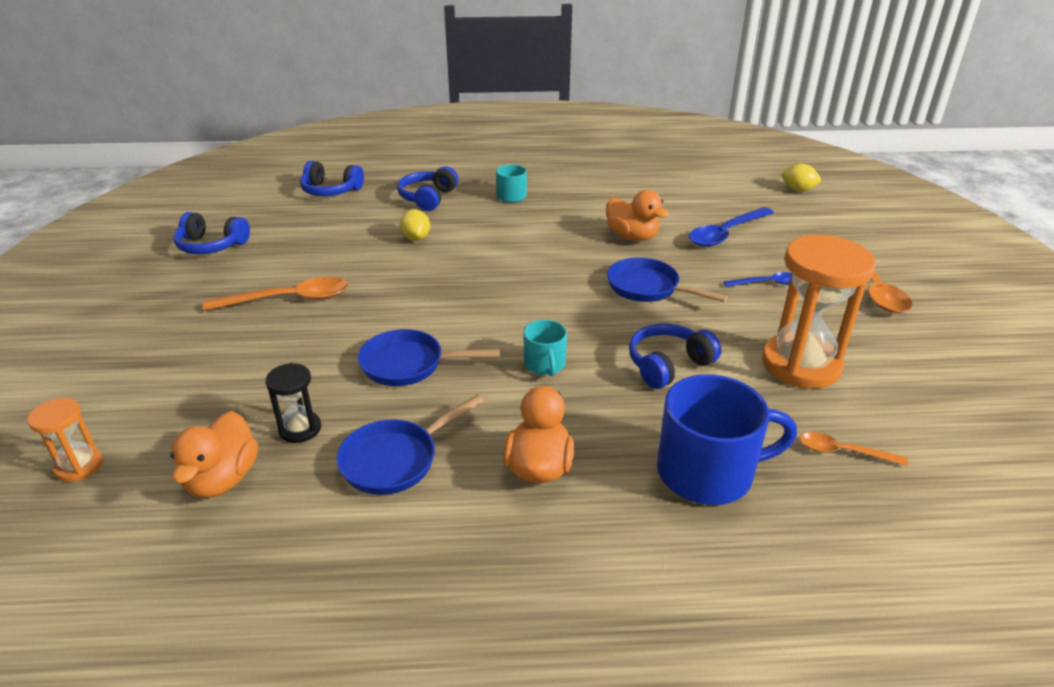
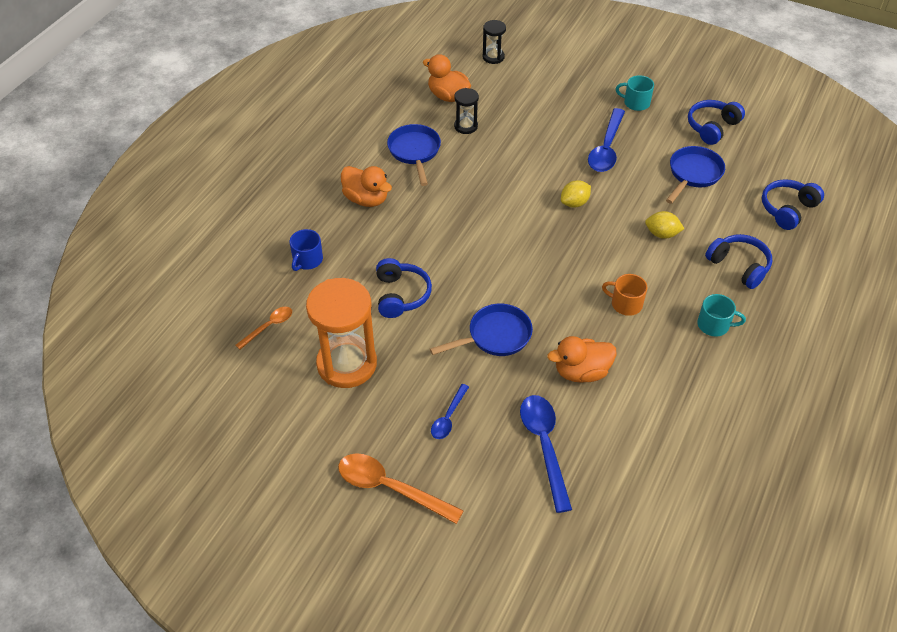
camera: 120 degrees right, 15 degrees up
orange hourglass [28,398,103,482] -> black hourglass [482,20,506,64]
orange spoon [203,276,348,311] -> blue spoon [588,108,625,172]
blue pan [358,329,501,386] -> blue pan moved to [666,146,725,204]
turquoise mug [523,320,567,376] -> turquoise mug moved to [616,75,654,111]
blue mug [657,374,797,505] -> blue mug [290,229,323,271], size x0.53
yellow lemon [781,164,821,191] -> yellow lemon moved to [561,180,591,208]
none -> orange mug [602,274,647,316]

